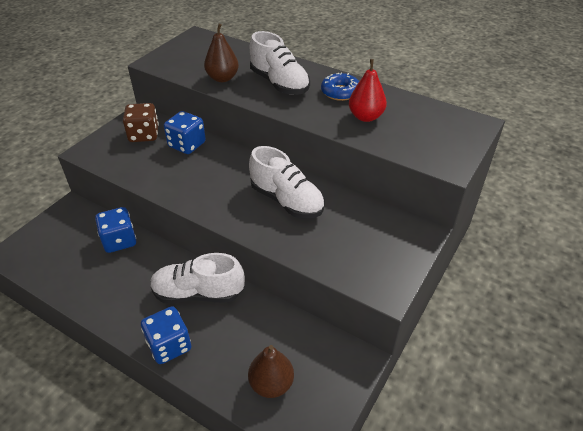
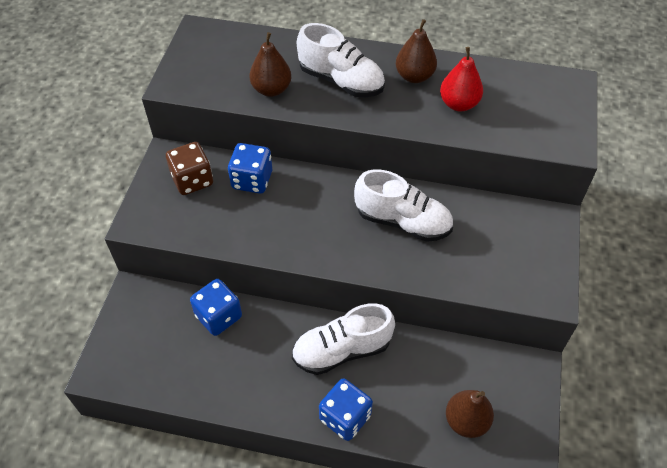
camera: 20 degrees left, 10 degrees up
blue donut [321,73,359,101] -> brown pear [396,19,437,83]

